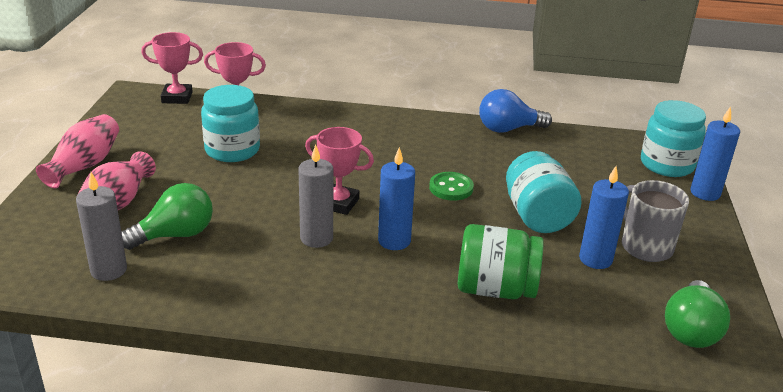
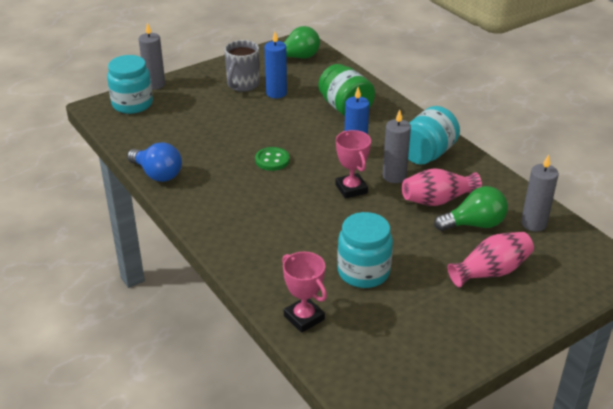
camera: 130 degrees left, 5 degrees up
pink vase [36,114,119,188] -> pink vase moved to [402,168,482,206]
green light bulb [121,183,213,250] -> green light bulb turned 150 degrees clockwise [434,186,508,231]
pink trophy [141,32,203,104] -> none
turquoise jar [506,151,581,233] -> turquoise jar moved to [408,106,460,165]
blue candle [690,106,740,201] -> grey candle [139,23,165,90]

